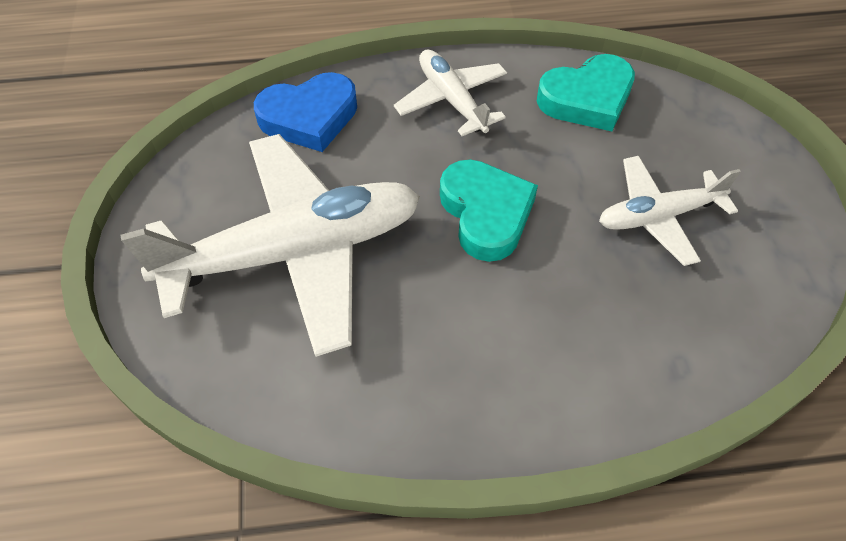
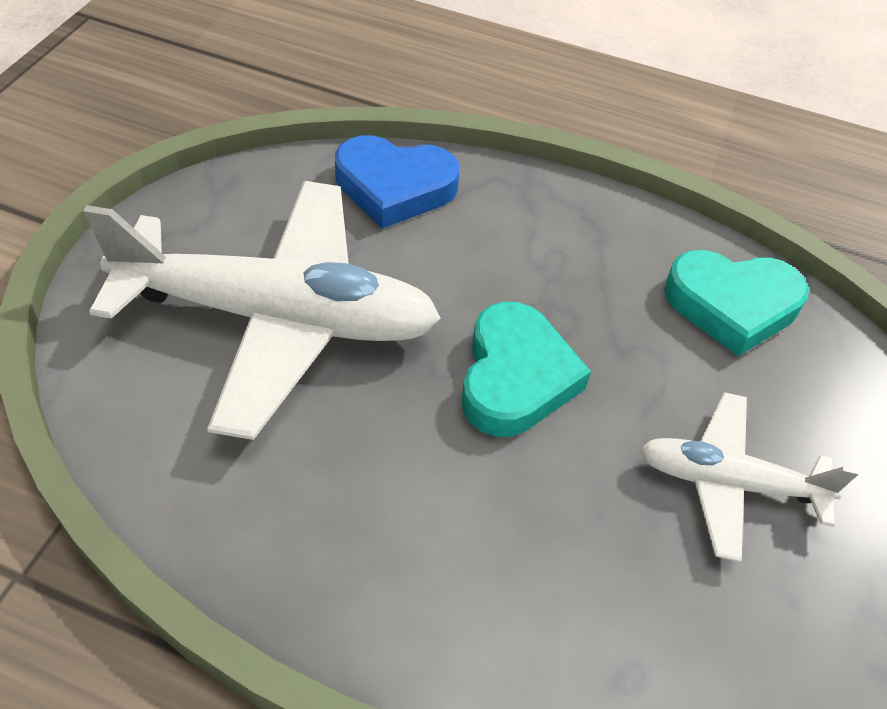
camera: 25 degrees right, 5 degrees down
white plane [394,49,507,136] -> none

